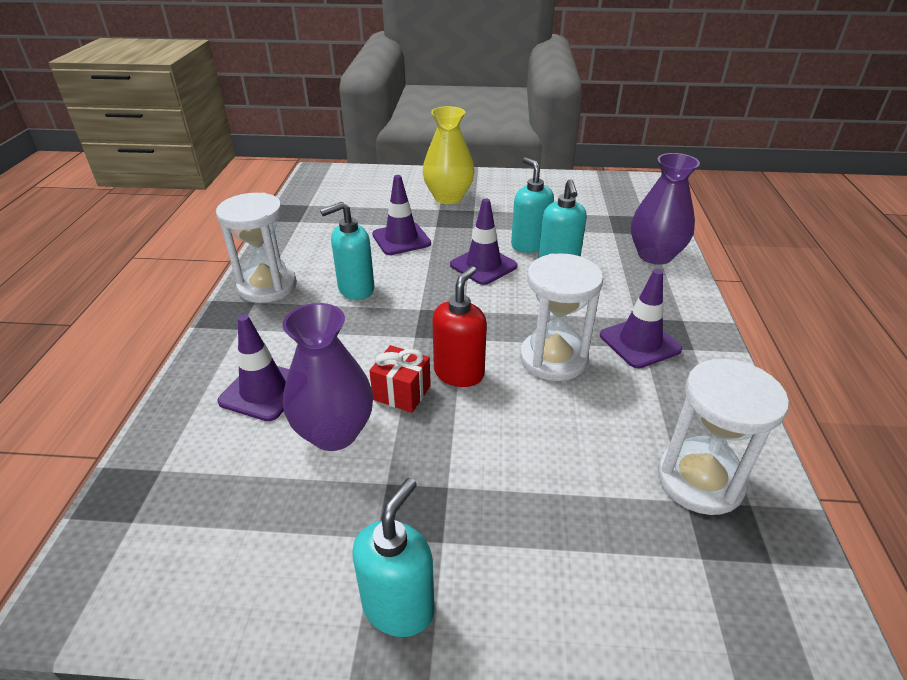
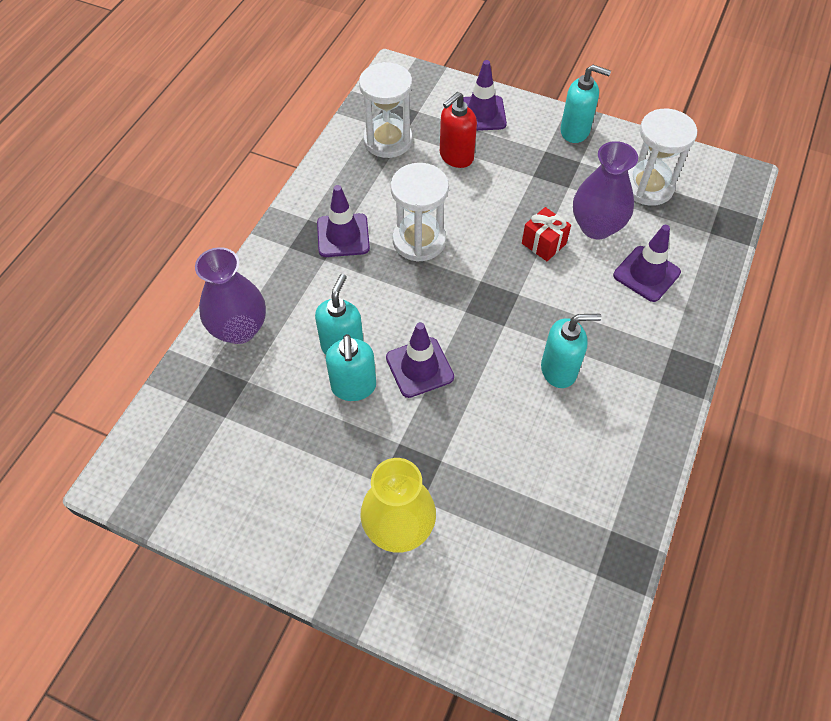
camera: 160 degrees left, 20 degrees up
white hourglass [216,193,297,303] -> white hourglass moved to [628,109,697,206]
turquoise soap dispenser [352,478,435,637] -> turquoise soap dispenser turned 120 degrees counterclockwise [560,65,611,143]
purple traffic cone [372,175,431,255] -> purple traffic cone moved to [463,60,507,131]
red soap dispenser [432,266,487,387] -> red soap dispenser moved to [440,92,477,168]

